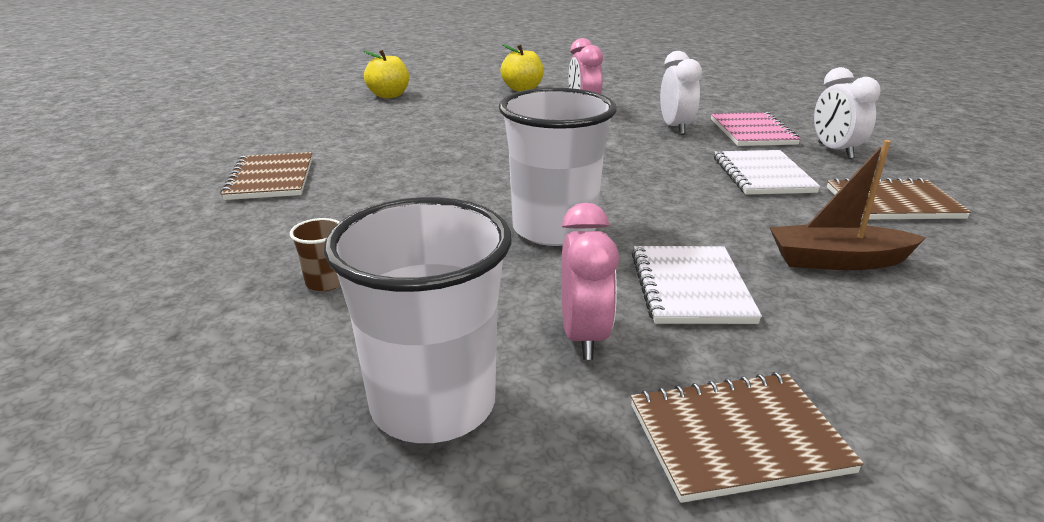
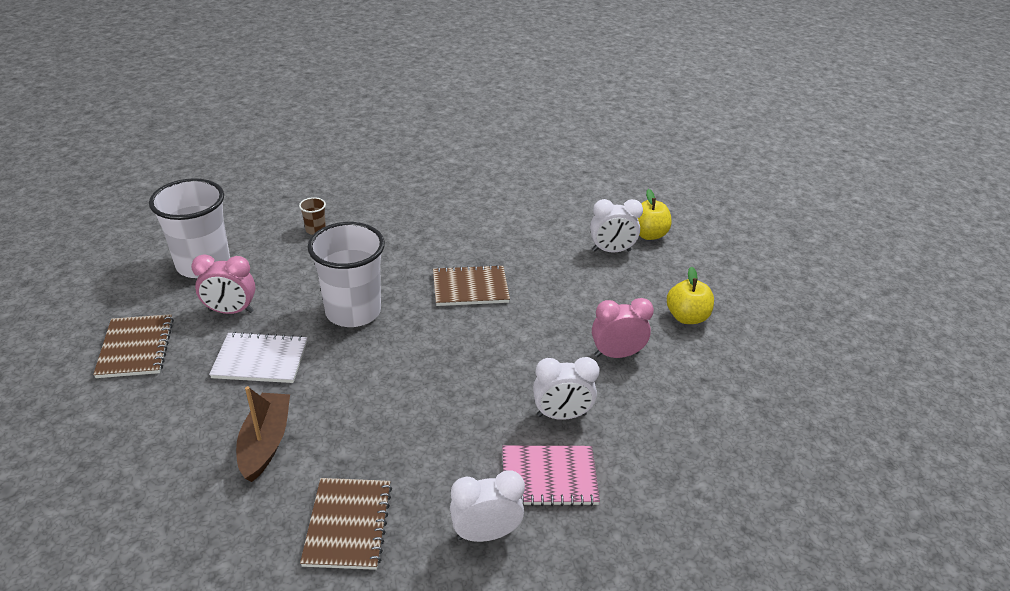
camera: 90 degrees right, 10 degrees up
brown notebook [220,152,312,200] -> brown notebook moved to [433,265,510,306]
white notebook [714,150,821,195] -> none
none -> white clock [590,199,643,253]

